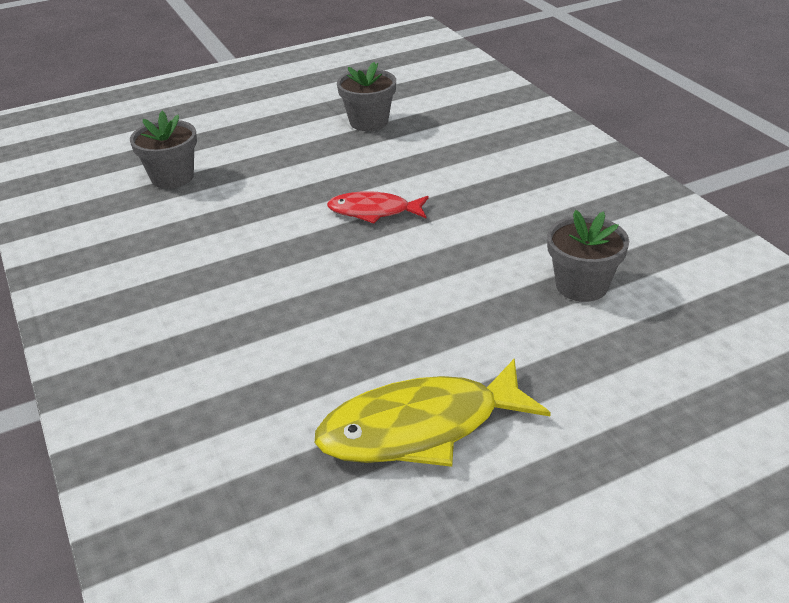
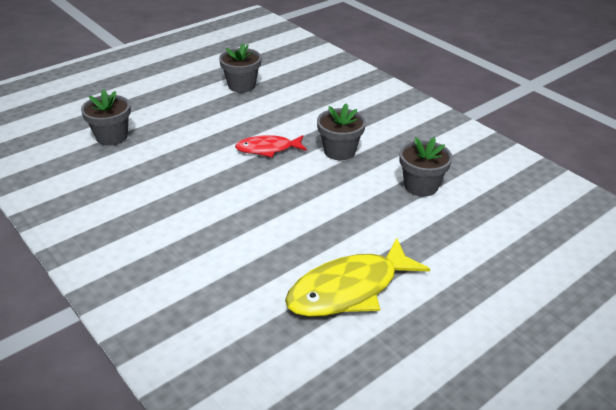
camera: 15 degrees left, 0 degrees up
none -> grey flower pot [317,103,366,160]

